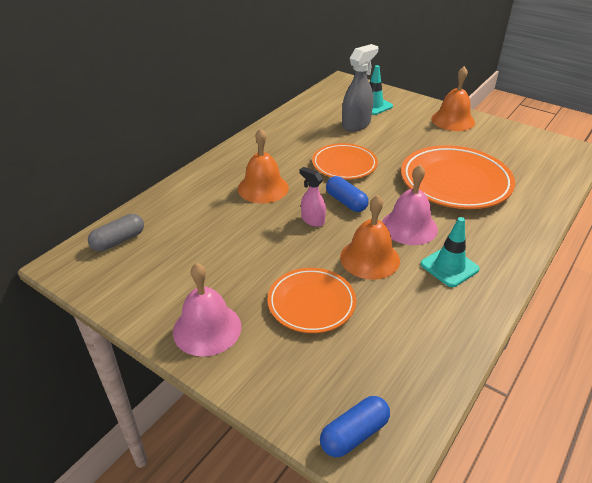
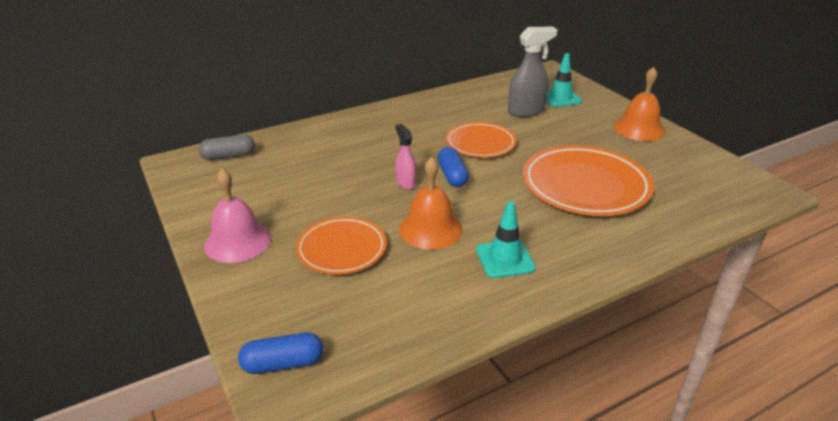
camera: 25 degrees right, 5 degrees down
orange bell [238,128,289,203] -> none
pink bell [382,165,438,245] -> none

